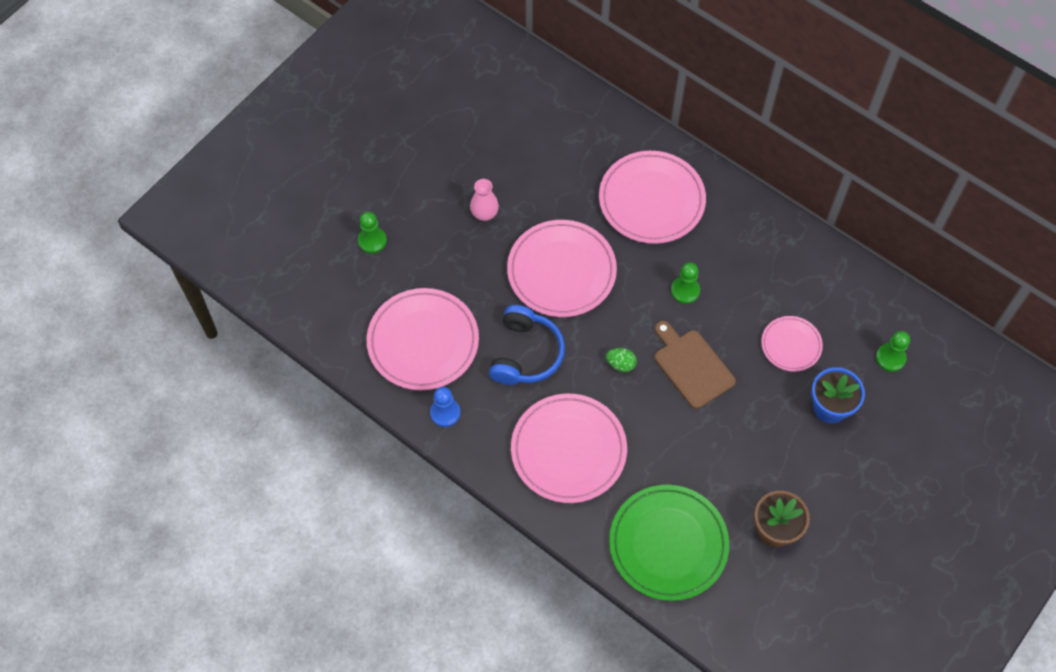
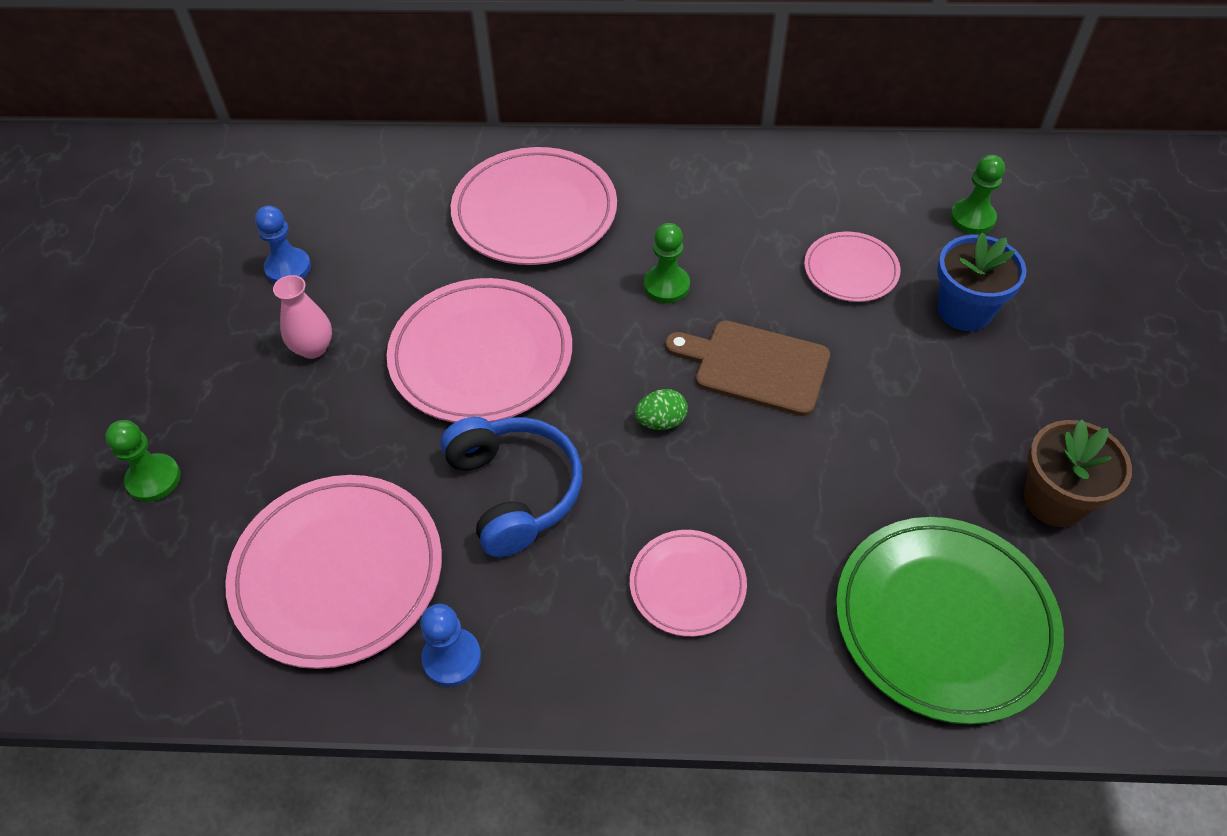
camera: 35 degrees left, 10 degrees down
pink plate [511,394,627,503] -> pink plate [630,530,747,637], size x0.54
none -> blue pawn [255,206,311,283]

